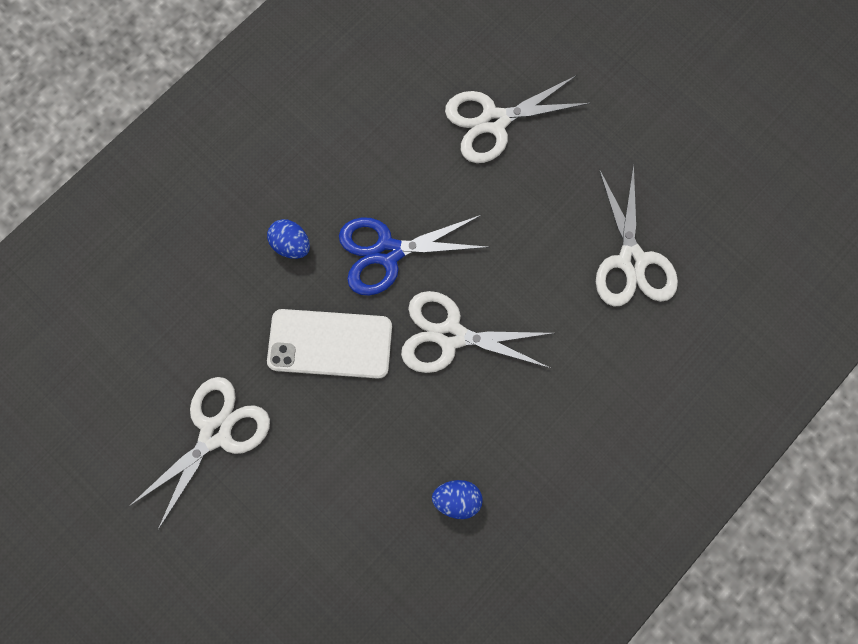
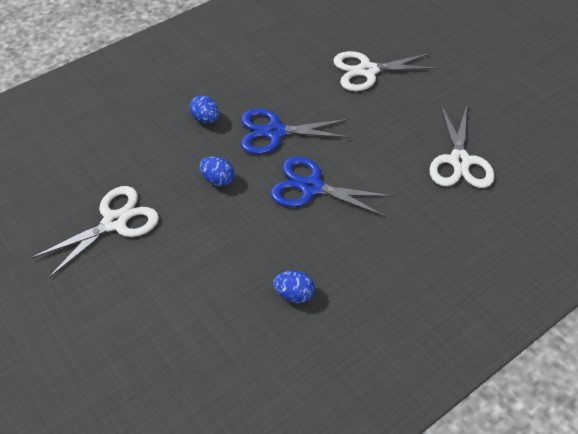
camera: 10 degrees right, 25 degrees down
white phone [267,309,392,379] -> blue egg [199,156,234,186]
white scissors [401,291,553,373] -> blue scissors [270,157,393,217]

